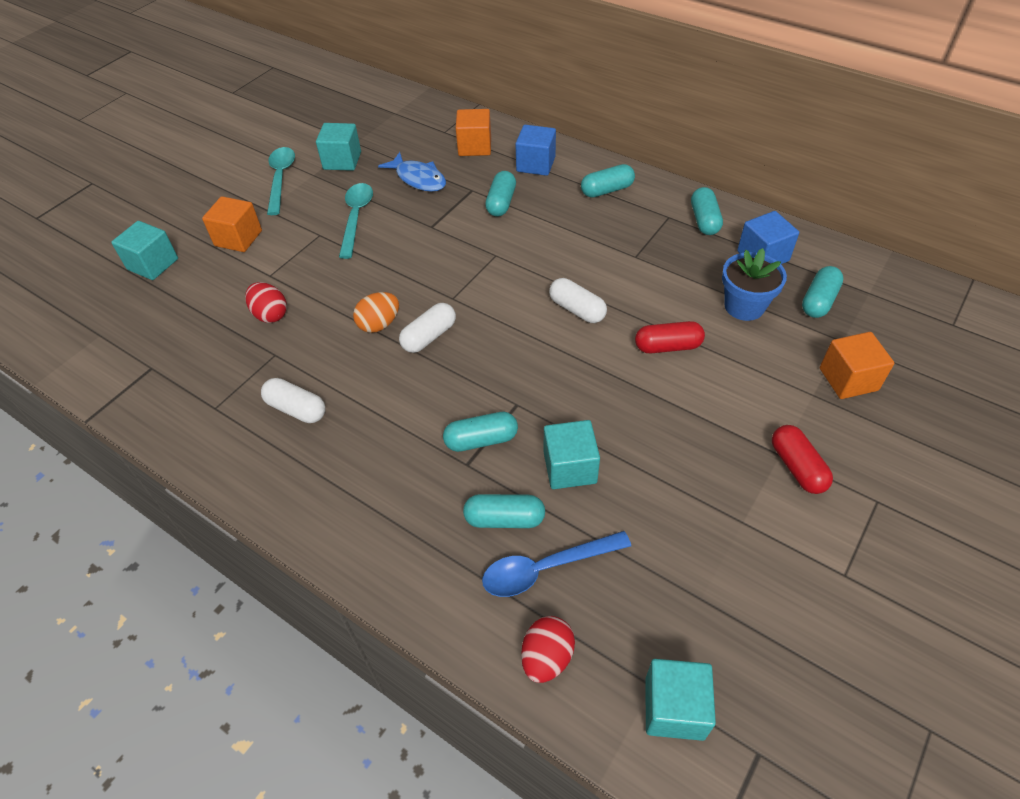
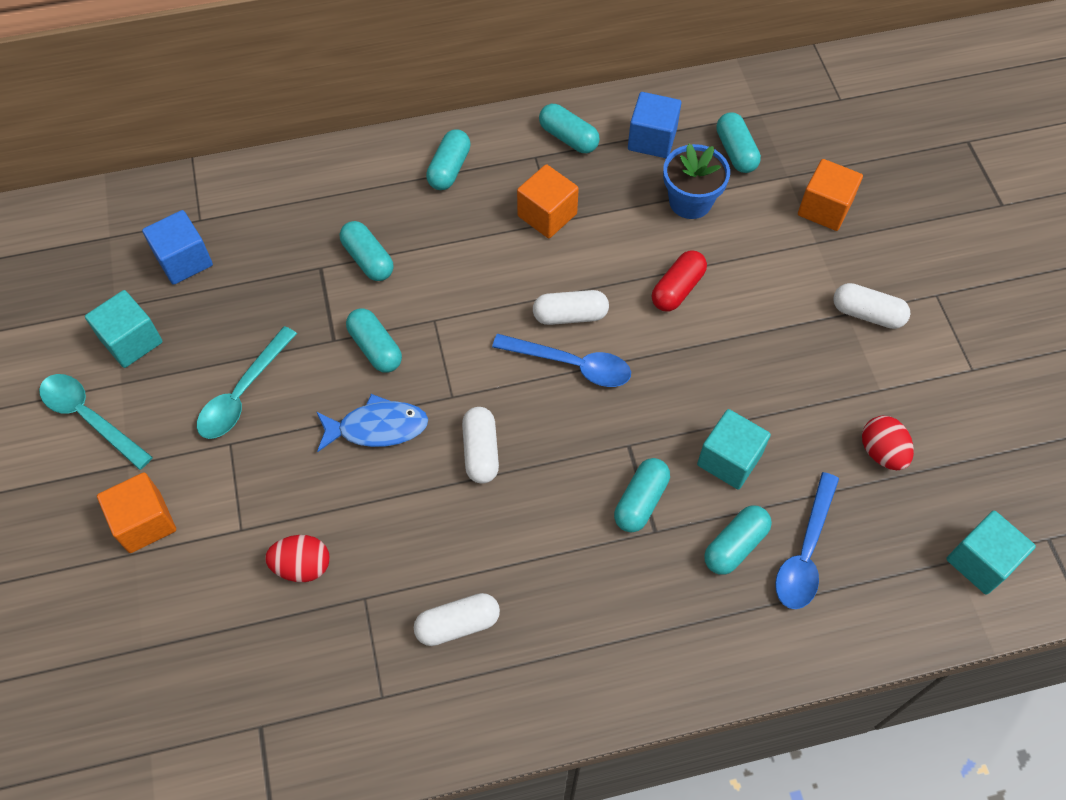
camera: 50 degrees left, 10 degrees up
turquoise cube [111,221,178,280] -> none
turquoise spoon [339,183,373,259] -> turquoise spoon turned 105 degrees counterclockwise [197,326,297,439]
orange egg [353,292,399,333] -> none
blue fish [378,152,446,192] -> blue fish moved to [317,394,428,452]
orange cube [456,109,491,156] -> orange cube moved to [517,164,579,238]
blue cube [515,125,556,176] -> blue cube moved to [142,210,213,285]
red egg [521,616,575,683] -> red egg moved to [862,416,914,470]
red capsule [772,425,833,494] -> white capsule [833,283,910,329]
none -> turquoise capsule [346,309,402,373]
none -> blue spoon [492,334,631,387]

